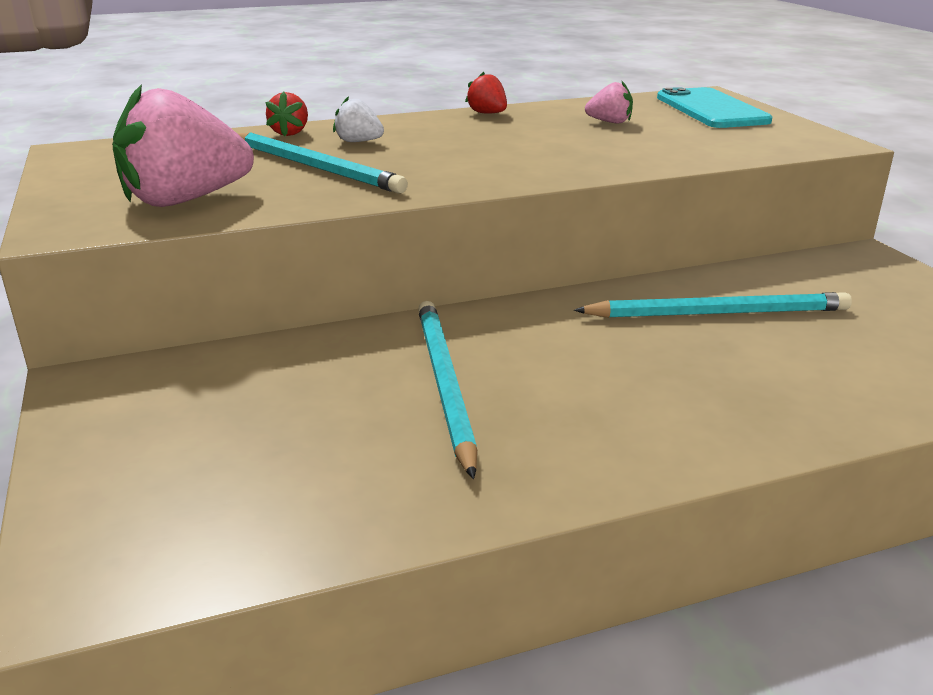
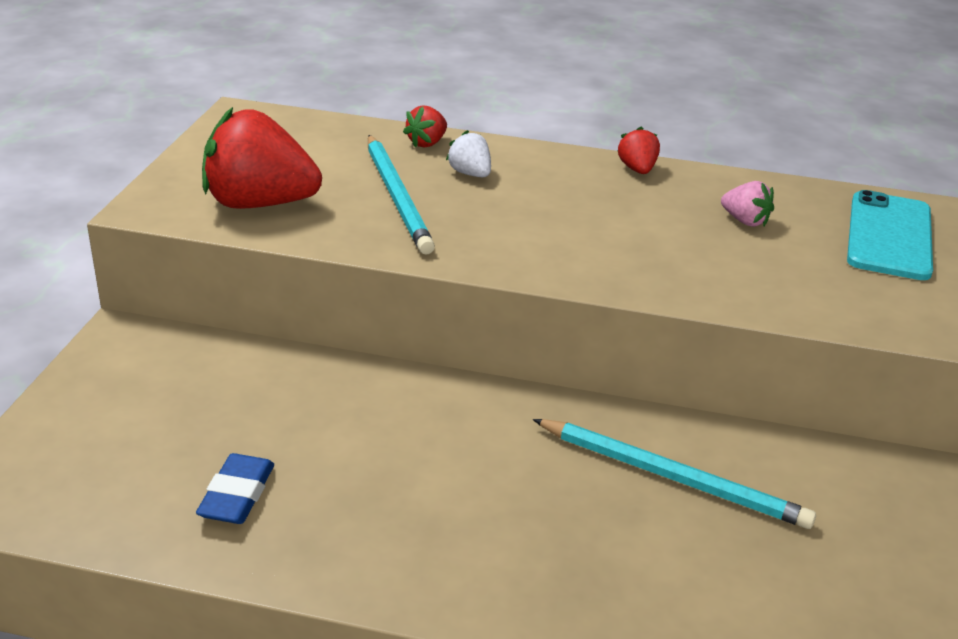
camera: 30 degrees right, 5 degrees up
pink strawberry [112,84,254,207] -> red strawberry [202,107,322,209]
turquoise pencil [418,301,477,479] -> none
none -> blue eraser [196,453,274,524]

